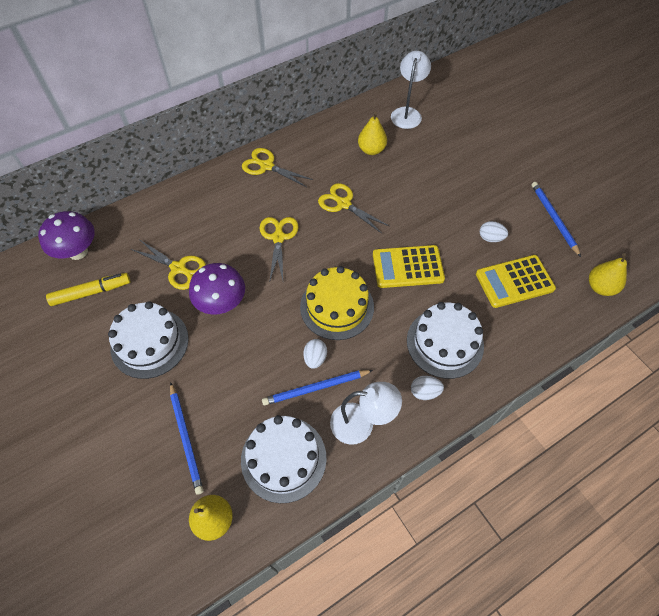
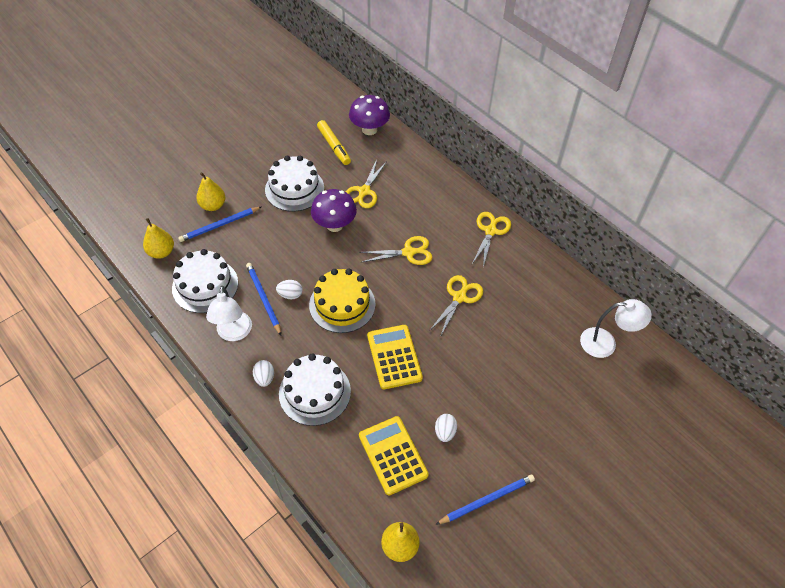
camera: 80 degrees right, 5 degrees down
yellow pear [358,112,387,155] -> yellow pear moved to [196,172,225,211]

